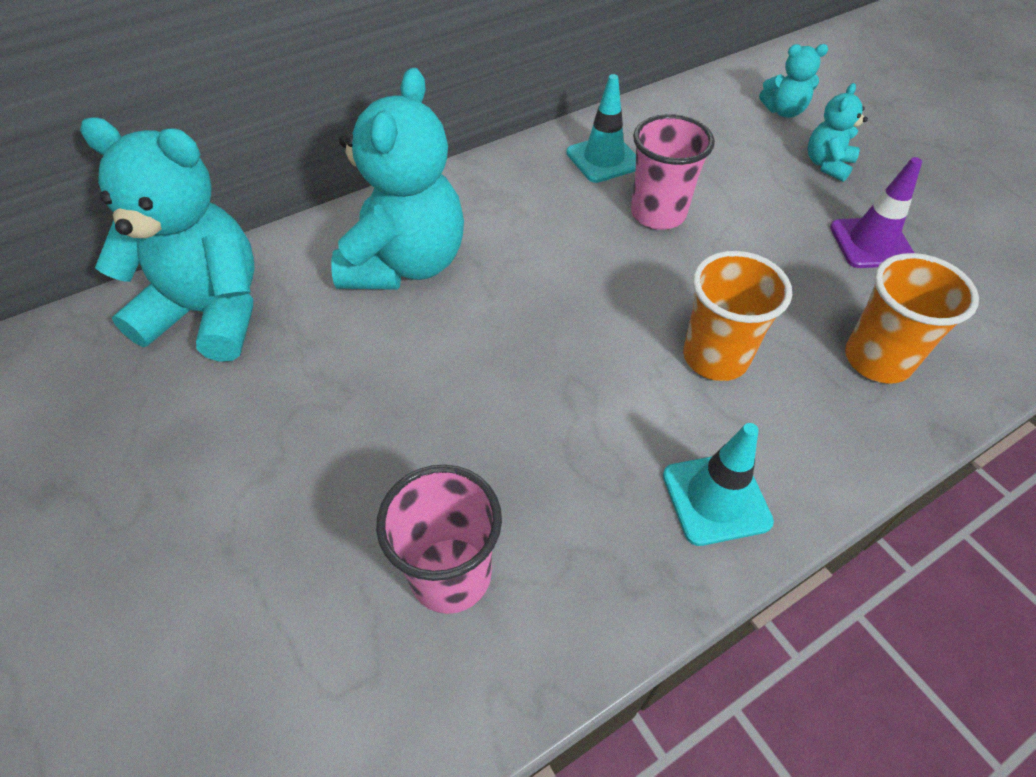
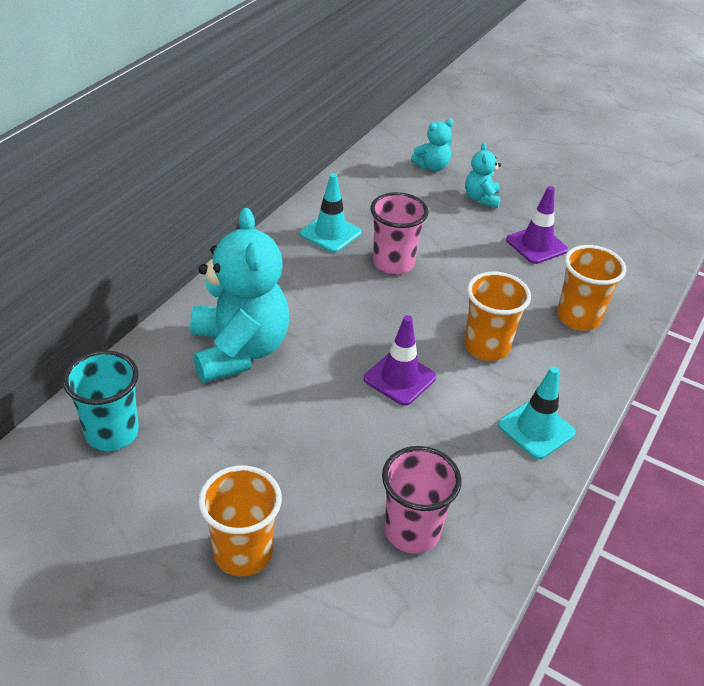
camera: 30 degrees left, 10 degrees down
turquoise teddy bear [80,117,255,362] -> turquoise cup [63,350,139,451]
none -> orange cup [199,466,282,576]
none -> purple traffic cone [364,315,436,406]

